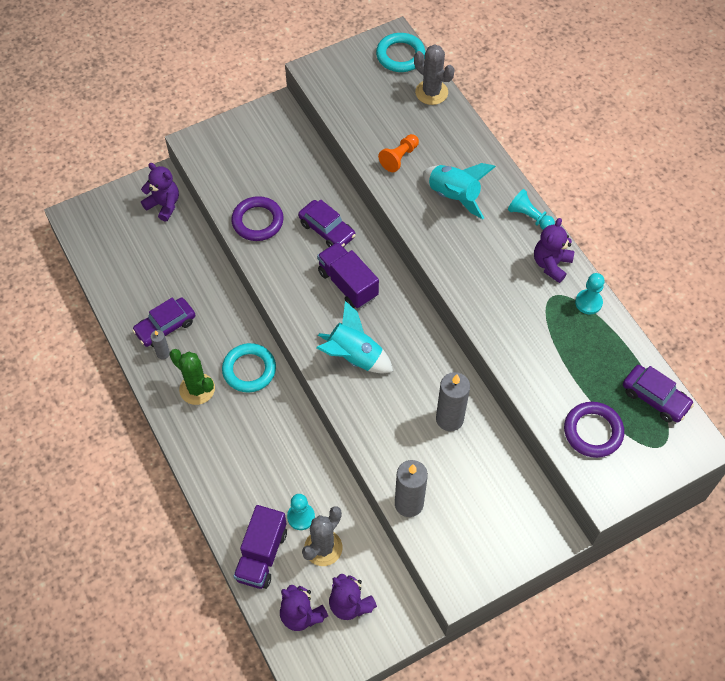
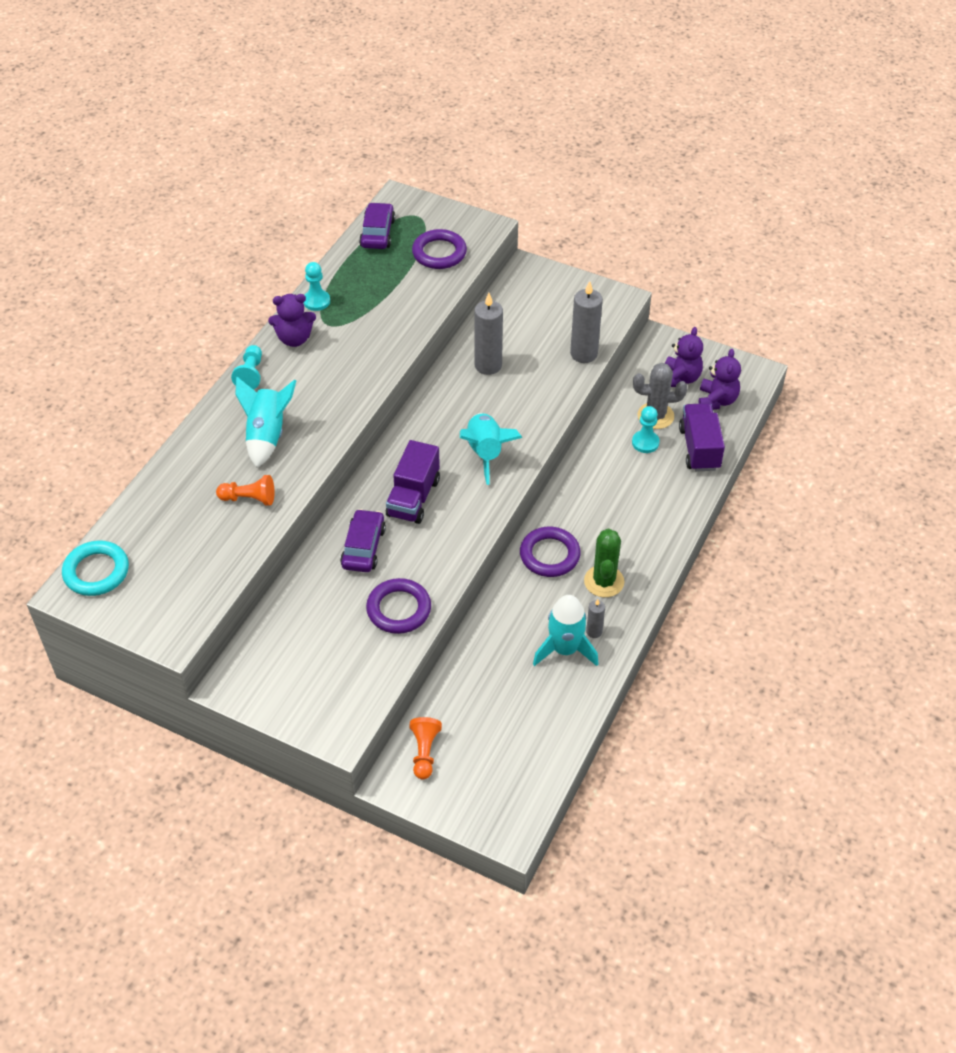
camera: 125 degrees left, 10 degrees down
purple car [132,298,195,347] -> turquoise rocket [533,595,599,666]
purple teddy bear [141,163,179,222] -> orange pawn [410,717,442,780]
turquoise ring [222,343,276,392] -> purple ring [520,527,581,577]
purple truck [233,505,287,589] -> purple truck turned 75 degrees counterclockwise [679,403,725,471]
grey cactus [414,44,455,105] -> none

